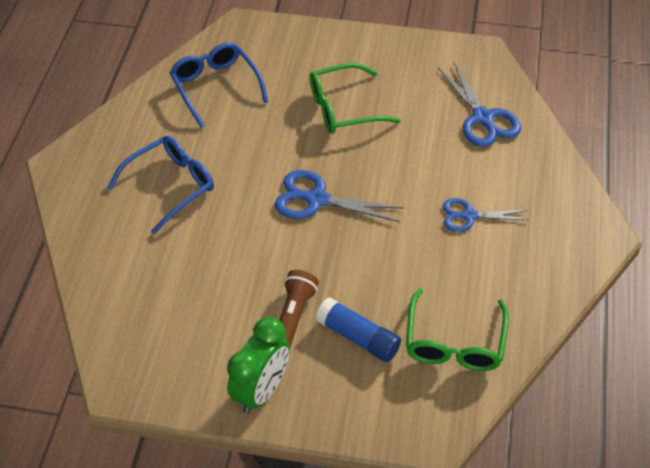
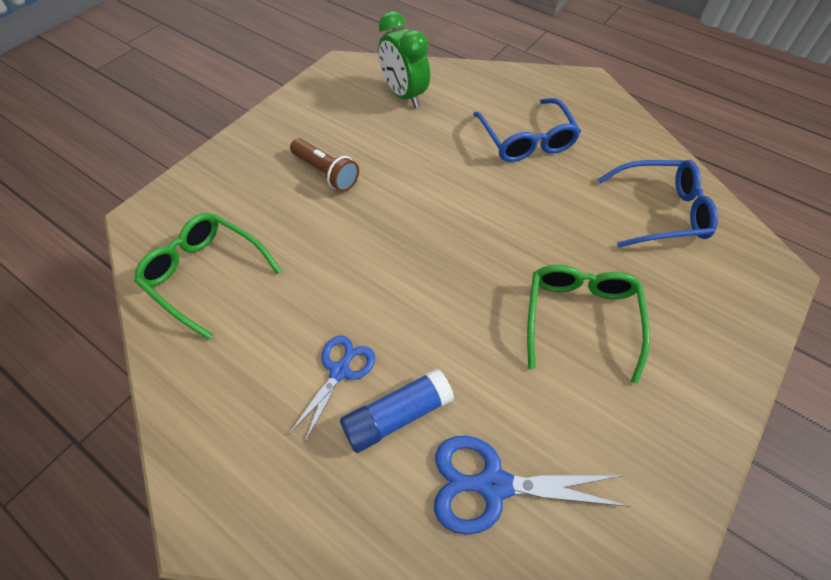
camera: 115 degrees right, 5 degrees up
green clock [227,317,290,413] -> green clock moved to [378,11,430,108]
blue scissors [275,170,404,222] -> none
blue glue stick [316,297,401,362] -> blue glue stick moved to [340,368,454,453]

